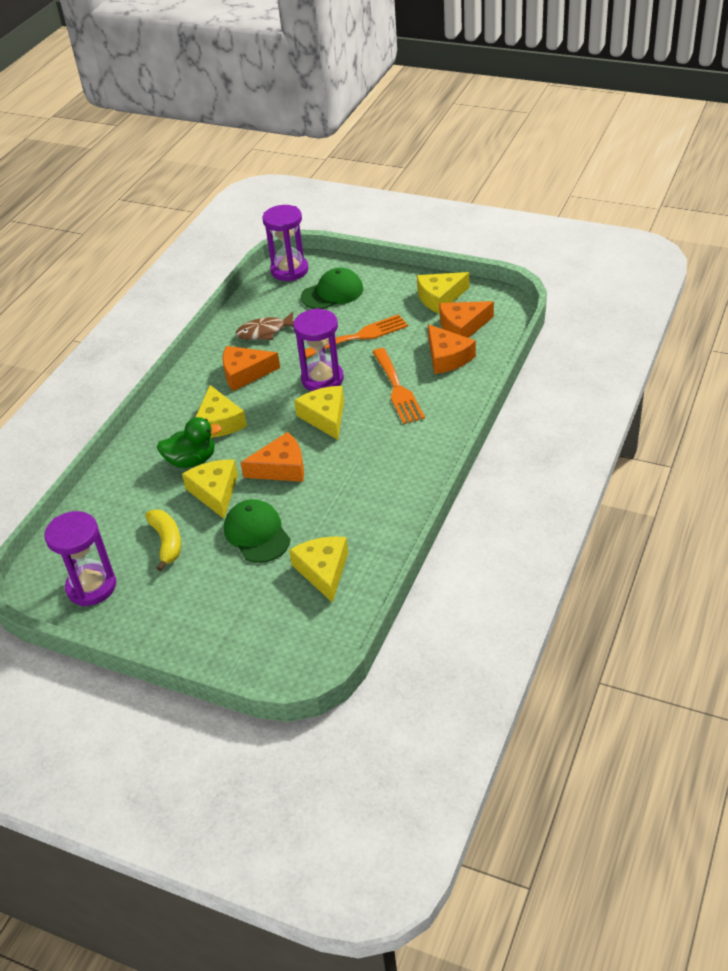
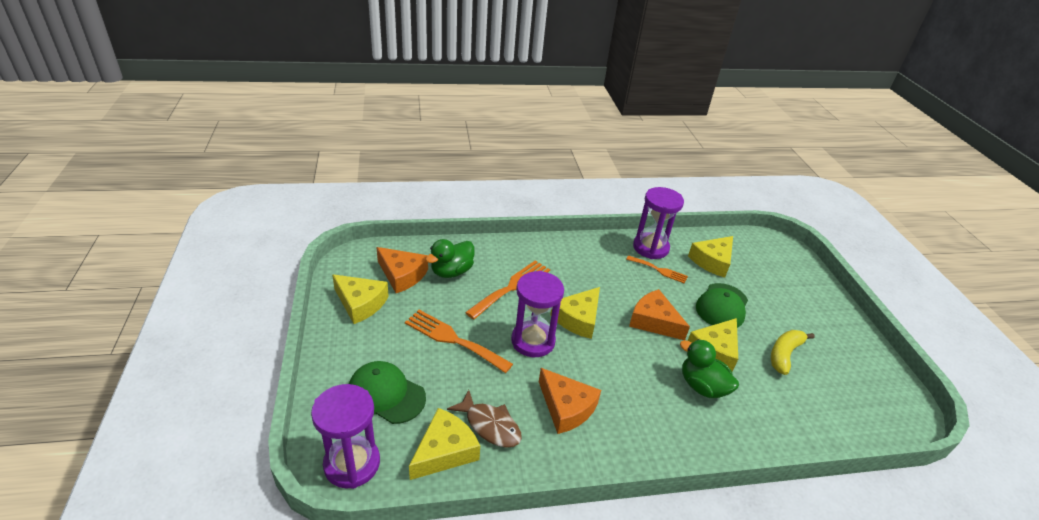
camera: 130 degrees left, 5 degrees down
purple hourglass [45,511,116,606] -> purple hourglass moved to [633,187,684,259]
yellow cheese [196,385,247,438] -> yellow cheese moved to [409,408,480,480]
orange cheese [428,324,476,374] -> green duck [425,239,475,278]
none -> orange fork [626,255,688,284]

